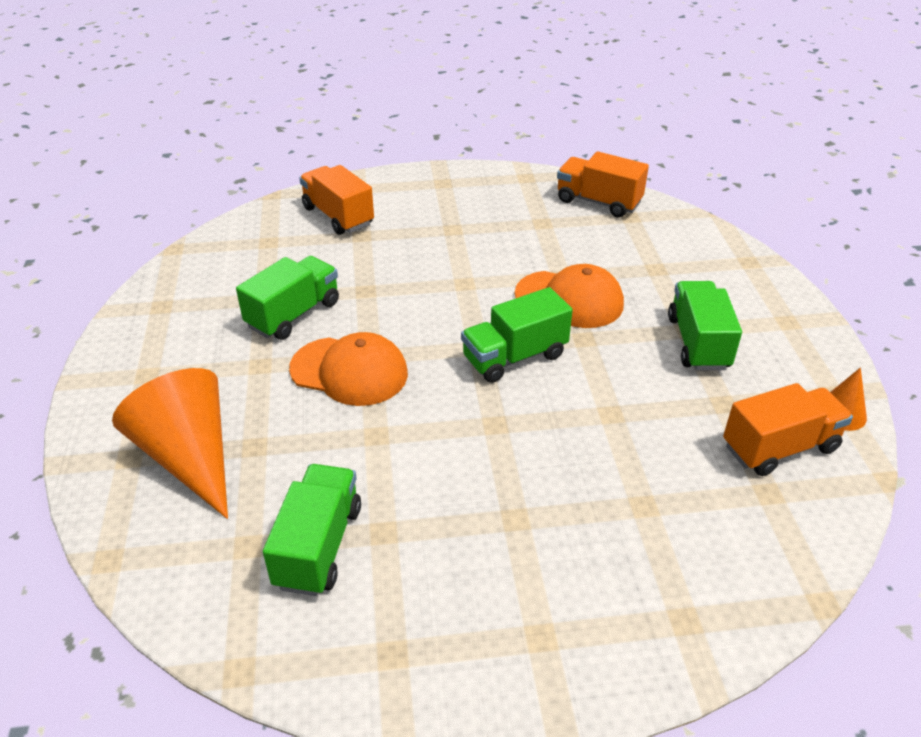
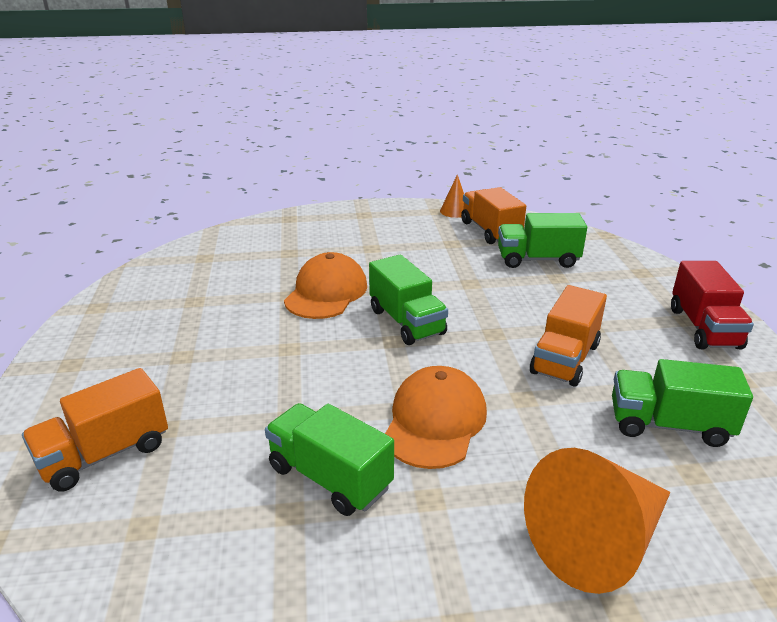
camera: 90 degrees left, 10 degrees down
orange truck [557,151,649,217] -> orange truck moved to [530,285,607,387]
green truck [668,281,742,370] -> green truck moved to [498,213,587,268]
none -> red truck [671,261,754,349]

